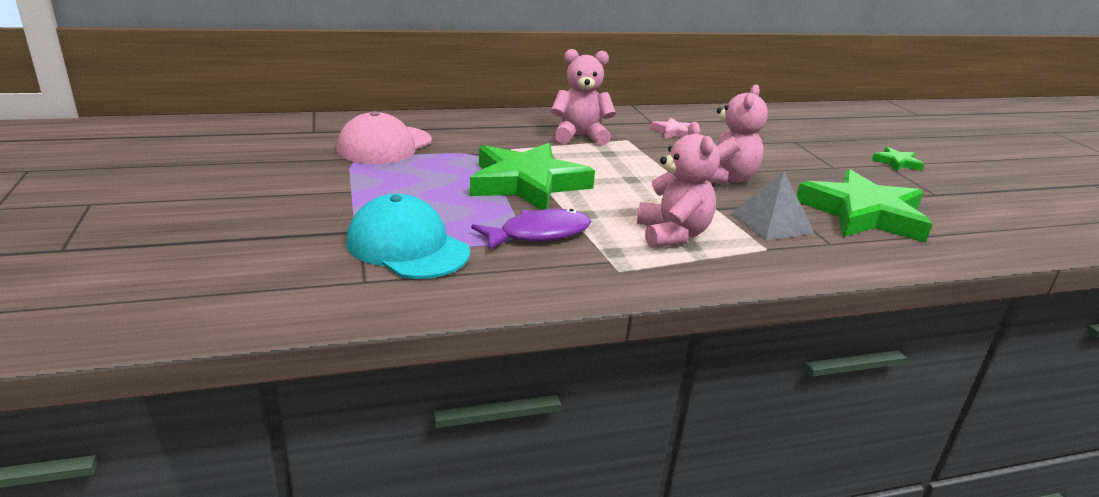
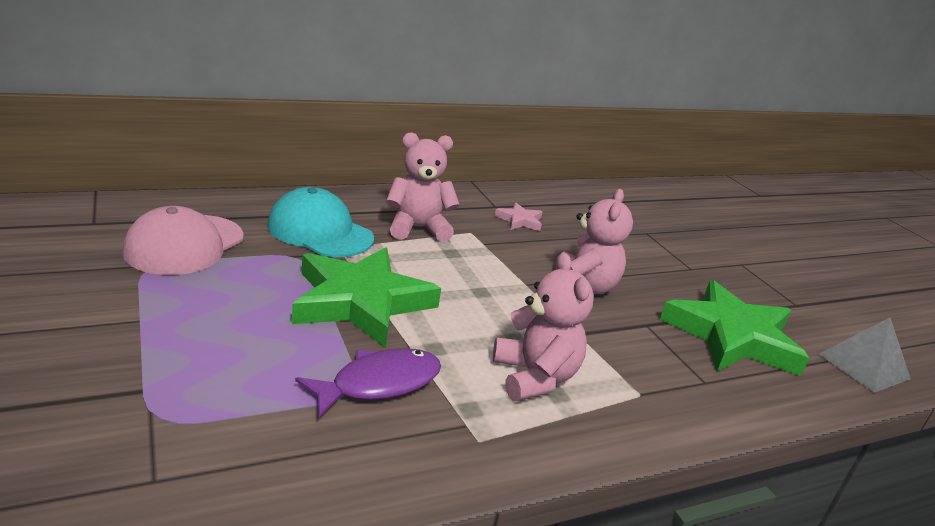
camera: 10 degrees left, 0 degrees up
turquoise cap [346,194,470,279] -> turquoise cap moved to [267,187,374,257]
grey pyramid [730,172,814,241] -> grey pyramid moved to [819,317,911,393]
green star [872,147,924,171] -> none

